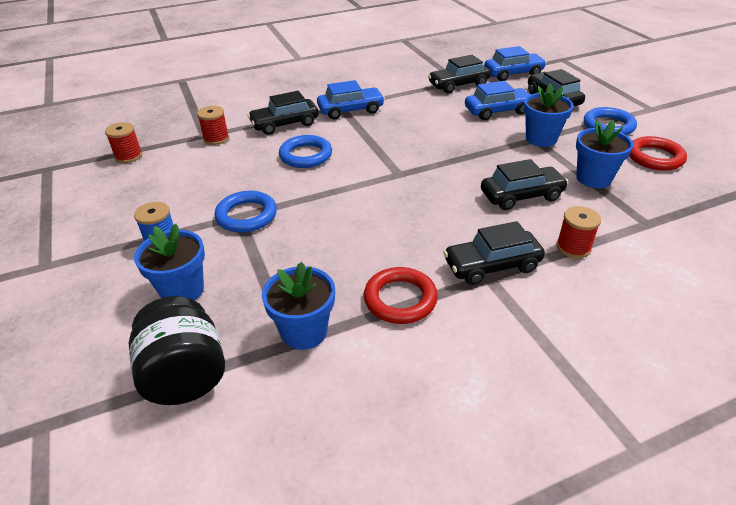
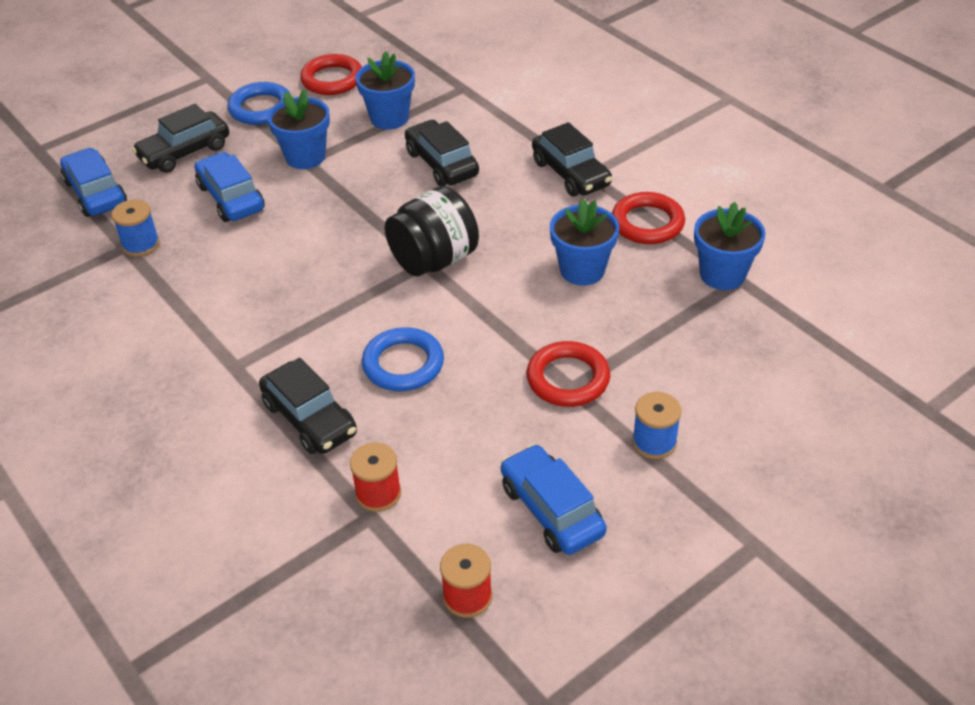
camera: 105 degrees left, 5 degrees up
black jar [129,296,225,405] -> black jar moved to [385,186,479,276]
blue flower pot [134,224,205,301] -> blue flower pot moved to [550,198,619,286]
blue ring [215,191,277,233] -> red ring [527,341,610,407]
blue car [317,80,385,119] -> blue car moved to [501,444,607,555]
black car [428,55,491,93] -> blue spool [111,199,160,257]
red spool [556,206,601,258] -> none

